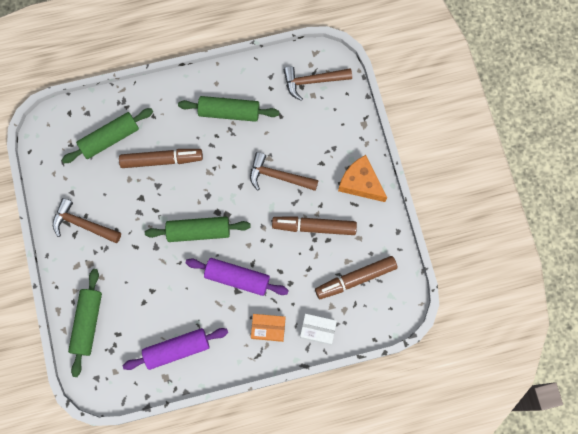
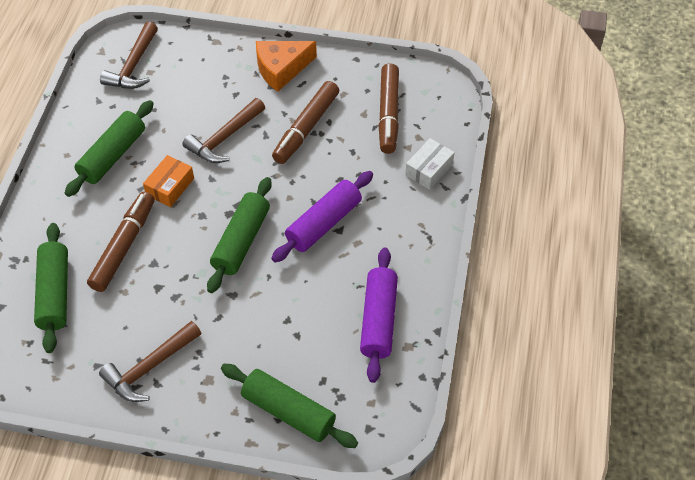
camera: 65 degrees left, 20 degrees down
orange box [251,314,285,342] -> orange box moved to [143,155,194,207]

